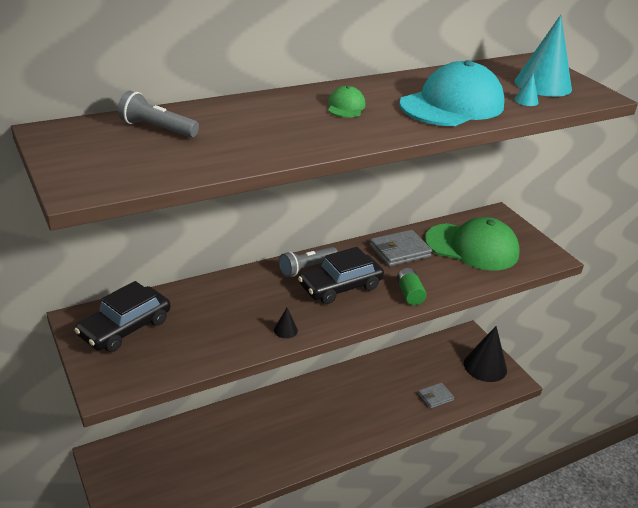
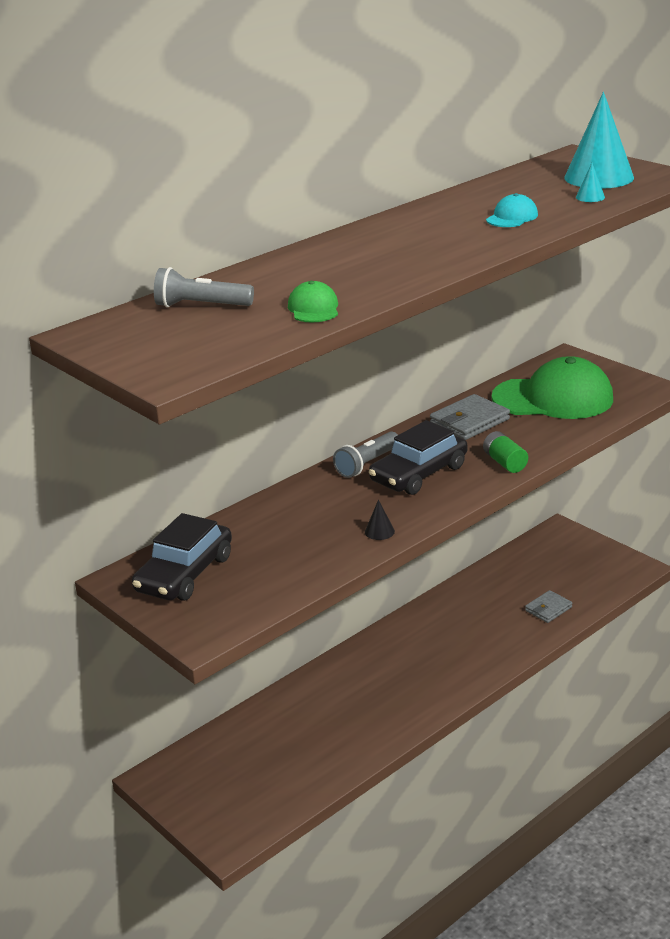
camera: 10 degrees left, 5 degrees down
green cap [328,86,365,118] -> green cap moved to [288,281,338,323]
turquoise cap [399,60,504,126] -> turquoise cap [486,193,538,227], size x0.44
black cone [464,326,507,382] -> none

